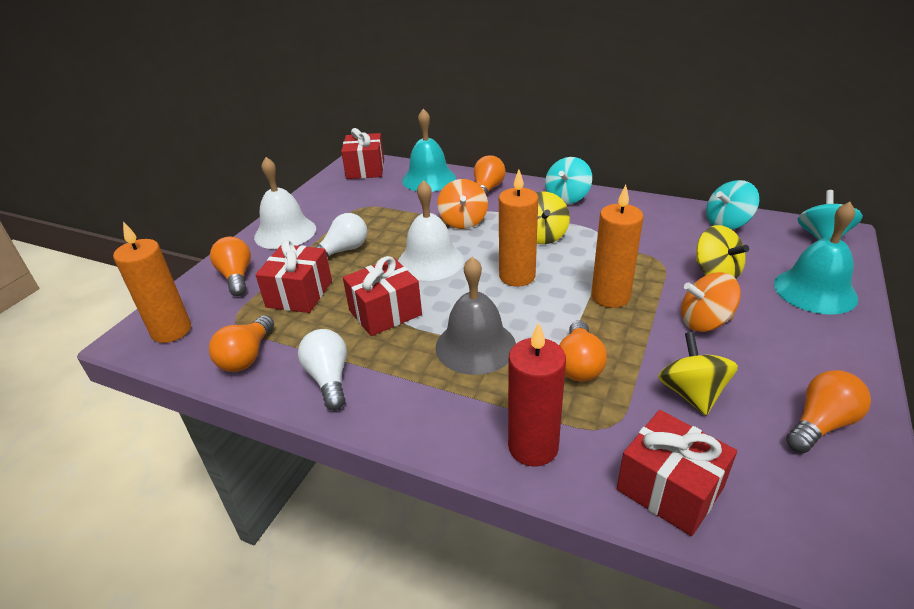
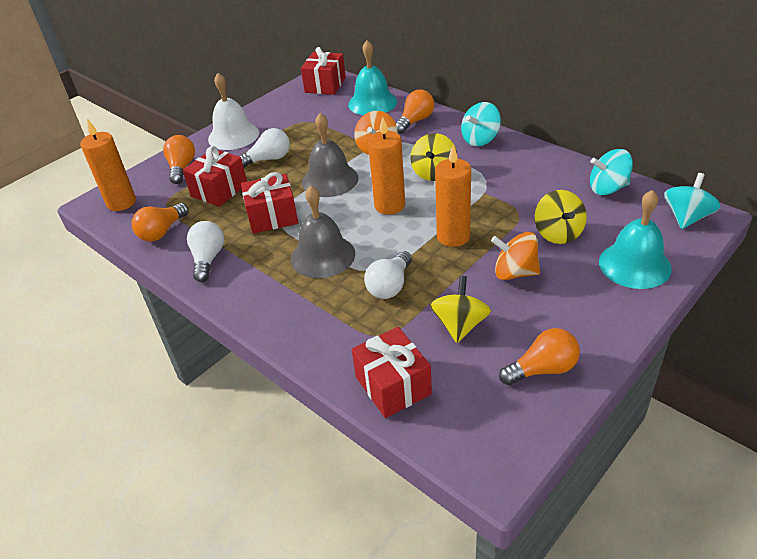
camera: 20 degrees right, 5 degrees up
white bell [398,180,464,281] -> grey bell [302,113,359,197]
red candle [508,323,566,467] -> none
orange light bulb [559,320,607,382] -> white light bulb [364,251,412,299]

